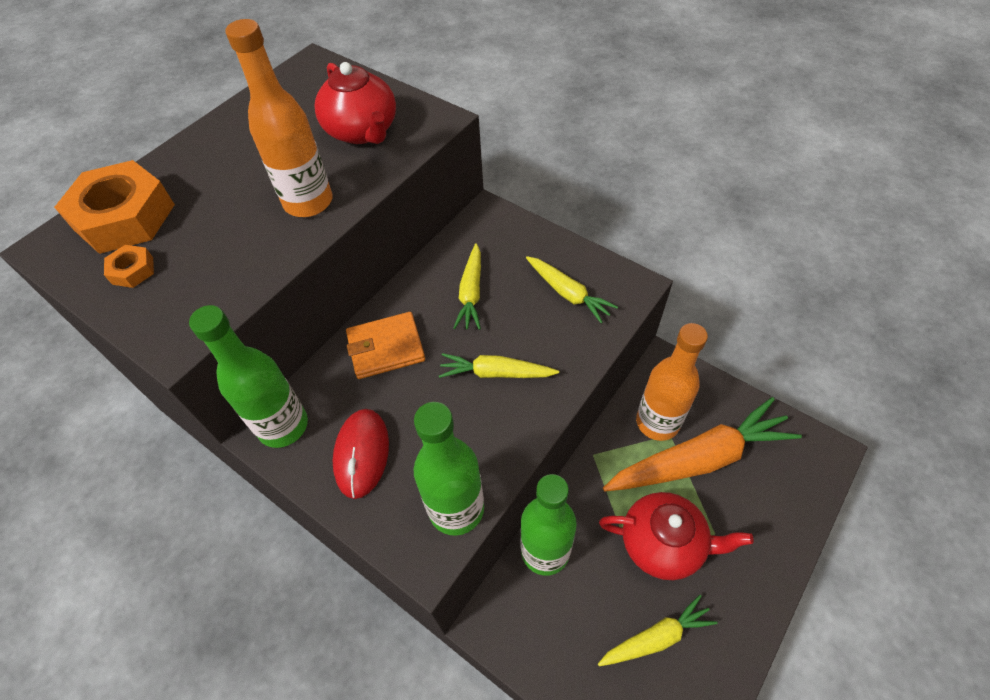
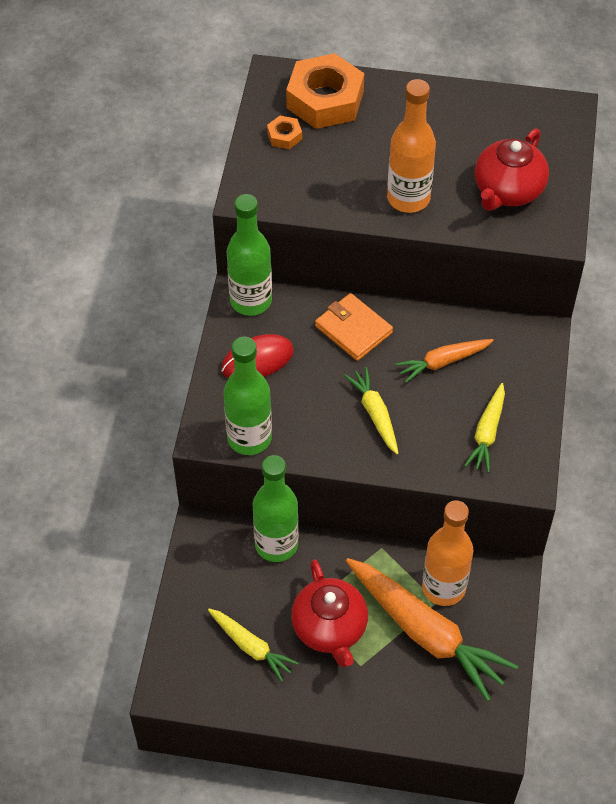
camera: 60 degrees right, 0 degrees up
yellow carrot [453,243,481,330] -> orange carrot [395,339,494,383]

